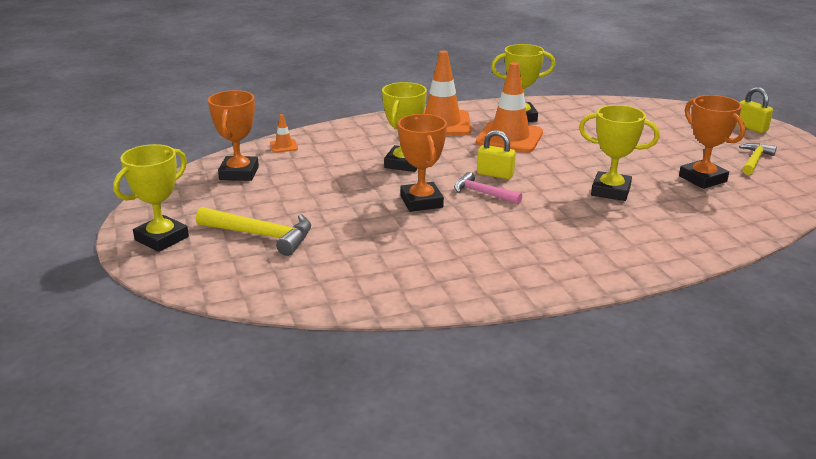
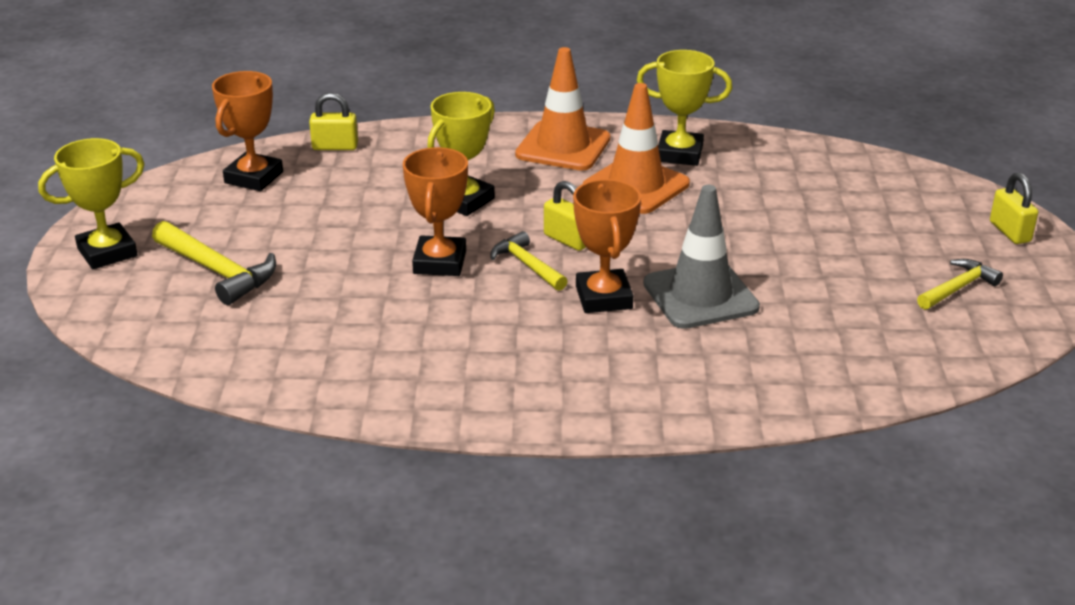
camera: 20 degrees right, 5 degrees up
orange traffic cone [270,114,298,153] -> yellow padlock [309,92,358,150]
pink hammer [454,172,522,204] -> yellow hammer [491,231,568,291]
yellow trophy [579,105,660,201] -> grey traffic cone [643,185,760,329]
orange trophy [679,95,745,189] -> orange trophy moved to [573,179,641,313]

